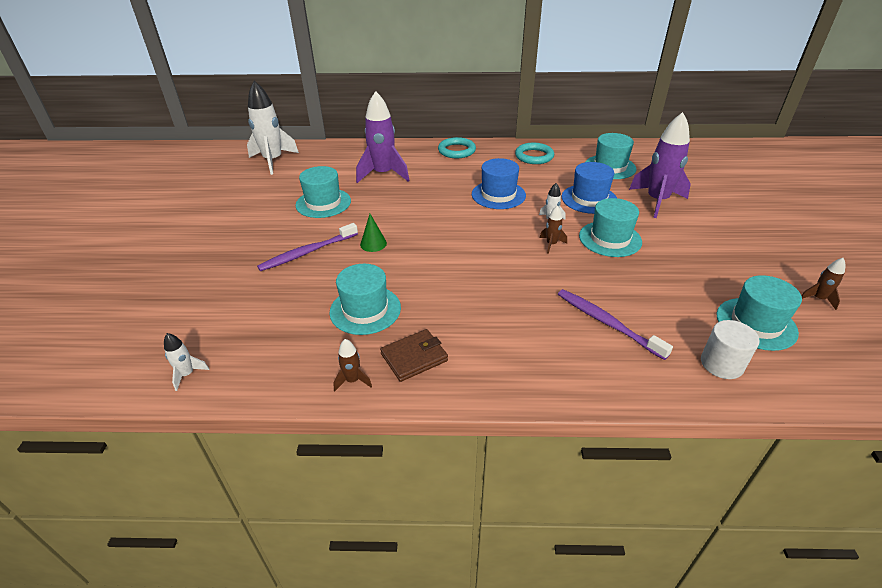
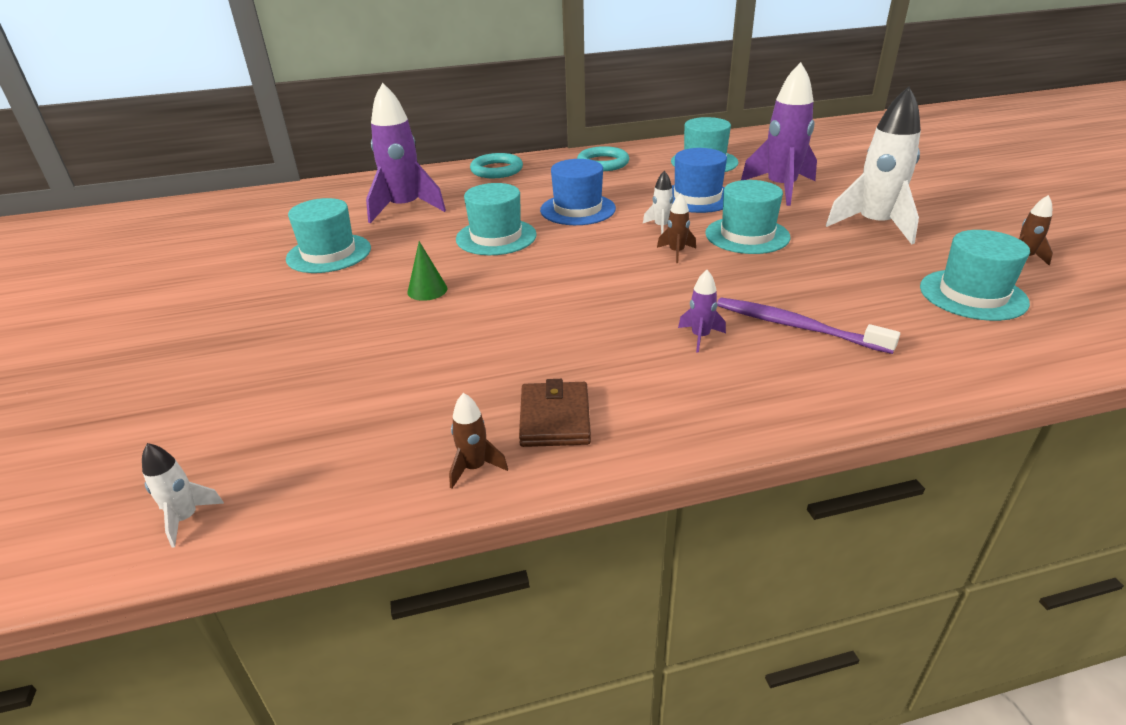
camera: 15 degrees left, 5 degrees down
white rocket [247,81,299,175] -> white rocket moved to [826,86,921,245]
purple toothbrush [257,223,358,271] -> none
turquoise hat [329,264,401,335] -> turquoise hat moved to [456,183,537,255]
brown wallet [380,329,448,382] -> brown wallet turned 45 degrees counterclockwise [519,379,591,447]
white cylinder [701,320,760,379] -> none
none -> purple rocket [678,270,726,353]

